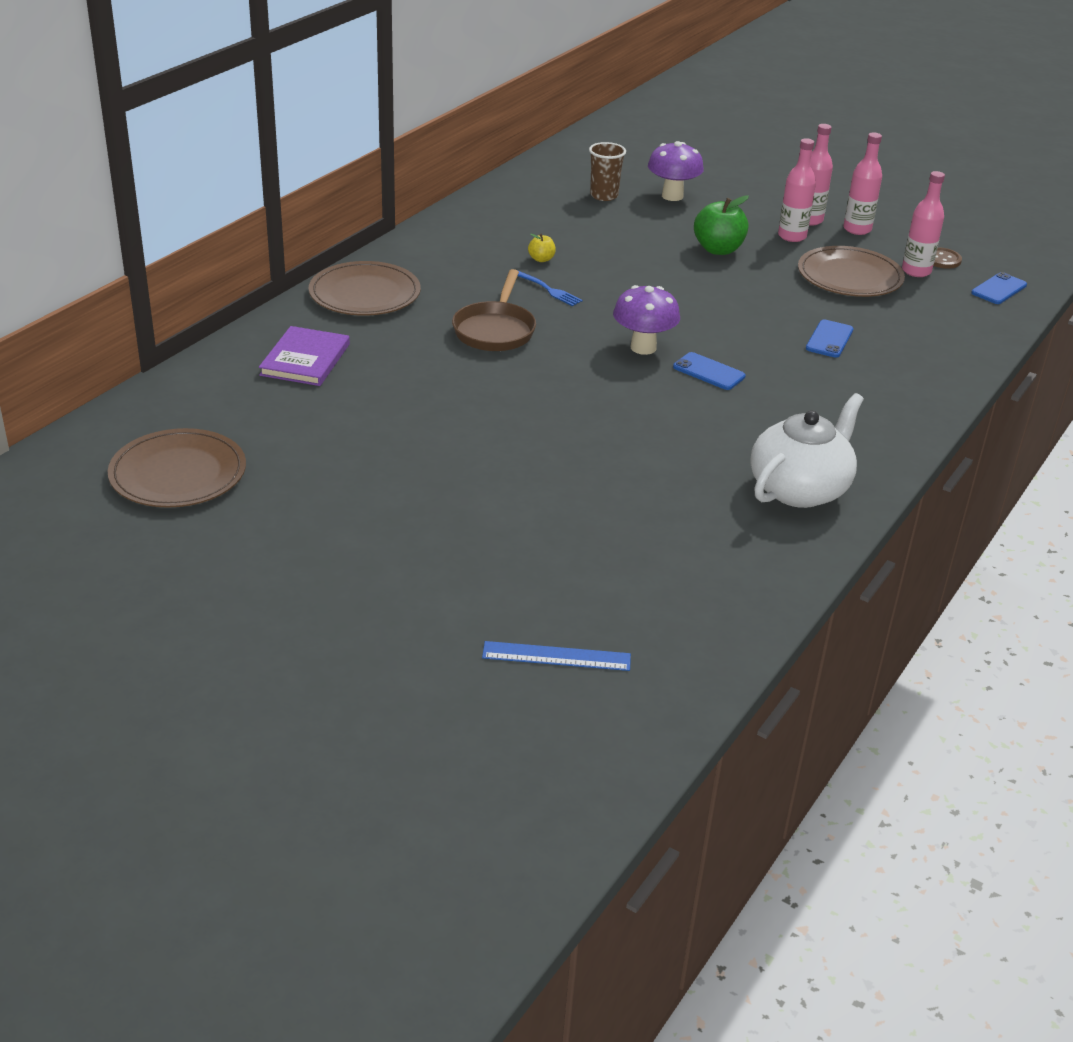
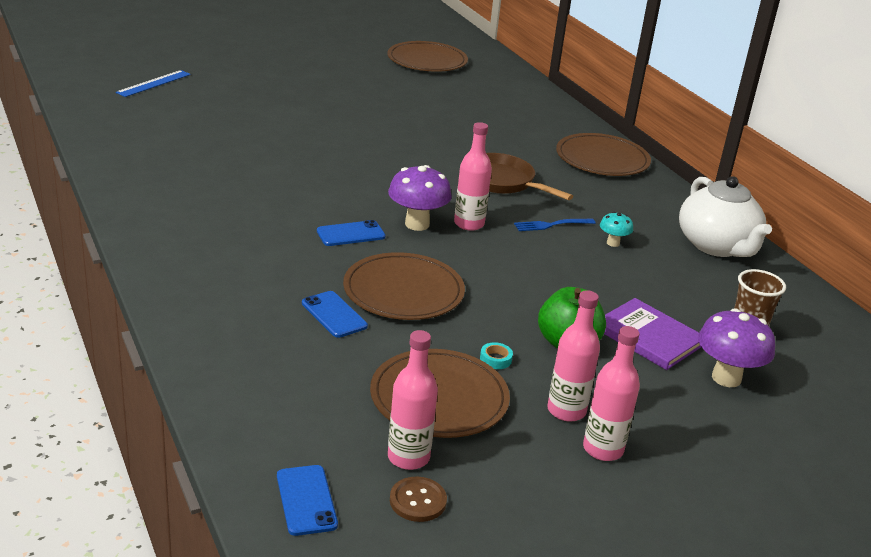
camera: 120 degrees right, 5 degrees down
purple book [259,326,350,386] -> purple book moved to [604,298,701,370]
yellow apple [528,234,556,262] -> turquoise mushroom [600,212,633,247]
white teapot [750,393,864,508] -> white teapot moved to [679,176,772,257]
pink bottle [843,133,882,235] -> pink bottle moved to [454,122,492,231]
none -> brown plate [343,252,465,320]
none -> turquoise tape [480,342,513,369]

